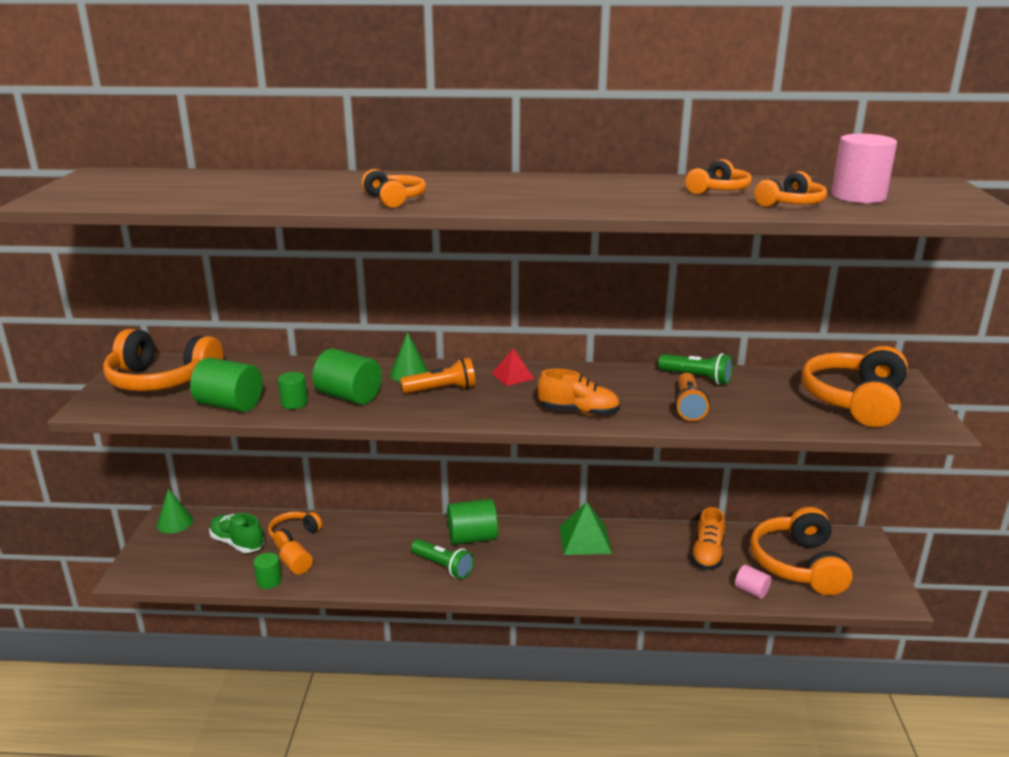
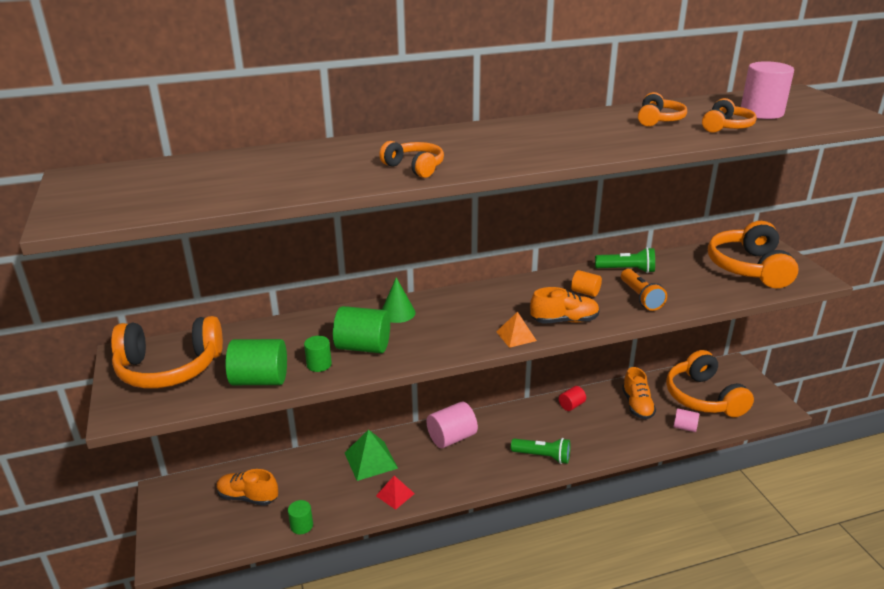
camera: 20 degrees left, 5 degrees up
green cone [157,489,193,533] -> none
green shoe [209,513,264,553] -> orange shoe [217,469,278,506]
orange headphones [268,512,322,550] -> none
orange cylinder [279,541,313,575] -> orange cylinder moved to [571,270,602,297]
orange flashlight [400,358,476,394] -> none
green flashlight [411,539,474,579] -> green flashlight moved to [511,438,570,464]
green cylinder [447,499,498,545] -> pink cylinder [427,402,478,448]
red pyramid [491,349,535,386] -> red pyramid moved to [376,476,415,510]
green pyramid [559,502,612,555] -> green pyramid moved to [345,429,398,481]
none -> orange pyramid [496,312,537,348]
none -> red cylinder [559,386,586,411]

